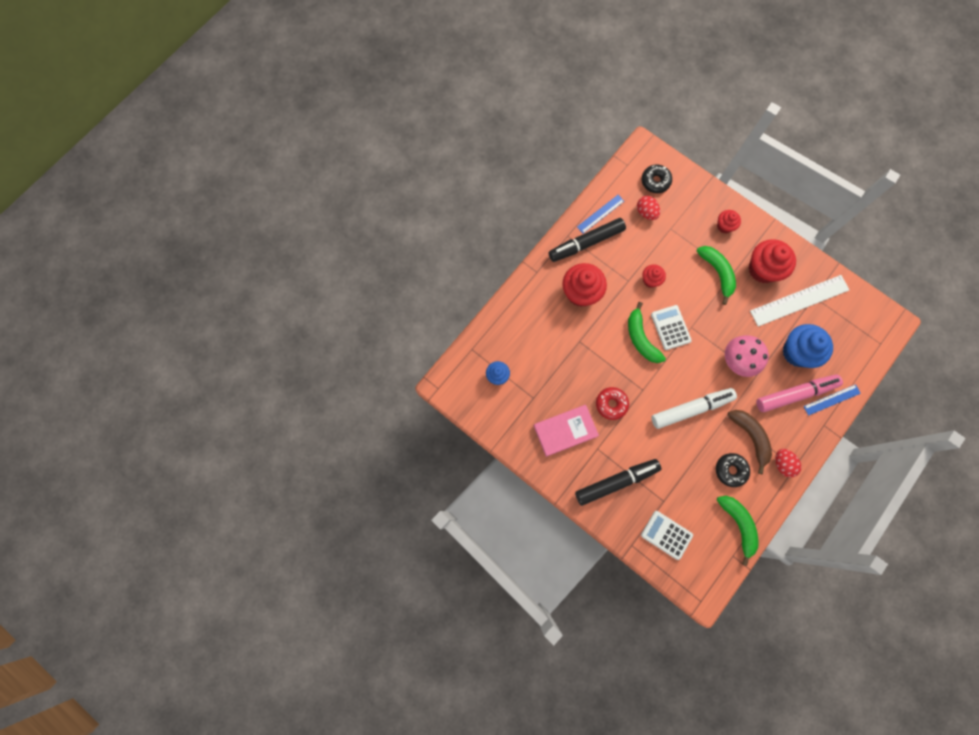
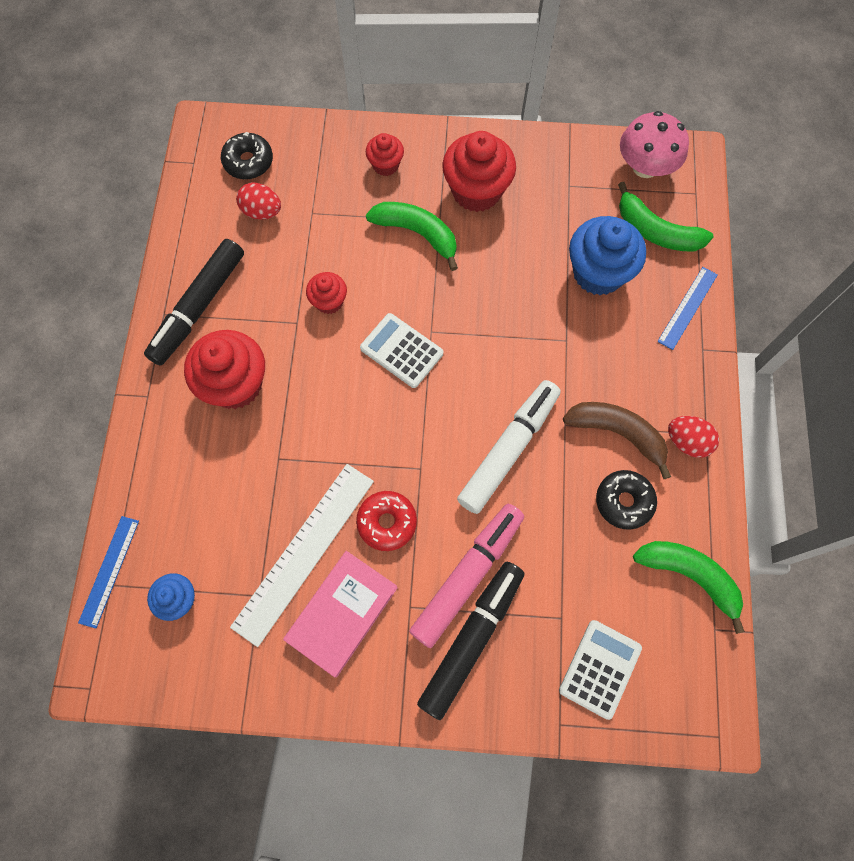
camera: 35 degrees left, 5 degrees down
blue ruler [577,195,624,233] -> blue ruler moved to [78,516,139,629]
green banana [628,302,666,363] -> green banana moved to [618,182,713,251]
white calculator [641,511,693,560] -> white calculator turned 120 degrees clockwise [559,620,642,720]
pink mushroom [725,335,769,377] -> pink mushroom moved to [620,111,689,178]
white ruler [750,275,849,327] -> white ruler moved to [230,464,374,647]
pink marker [756,374,843,412] -> pink marker moved to [409,504,524,648]

